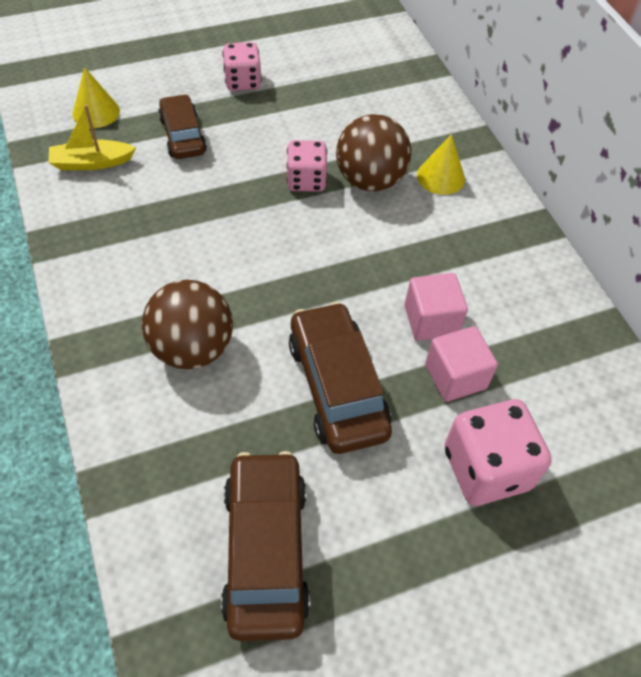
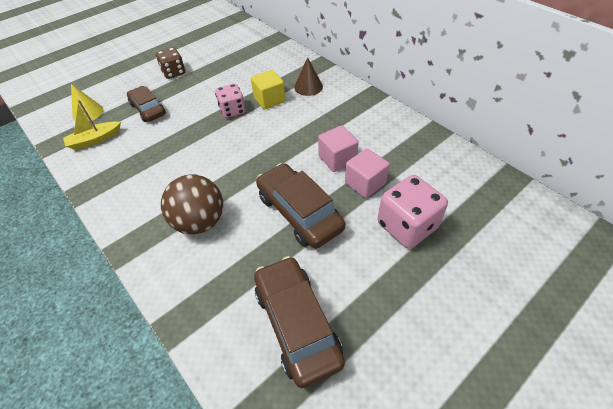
camera: 15 degrees left, 5 degrees down
pink dice [222,42,262,91] -> brown dice [156,47,185,79]
brown ball [336,114,412,191] -> yellow cube [251,70,285,110]
yellow cone [417,134,465,195] -> brown cone [294,57,323,96]

